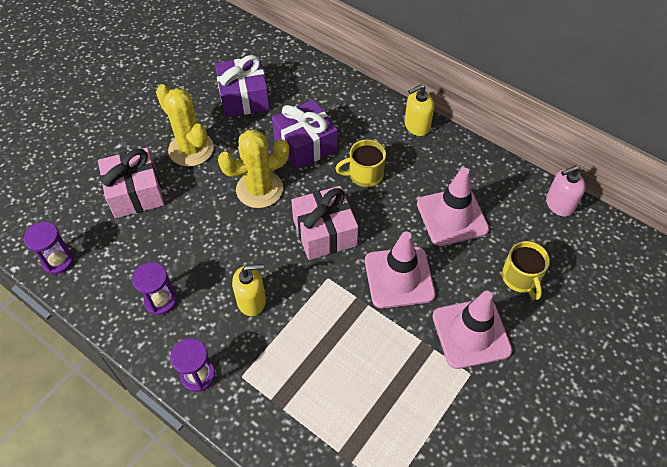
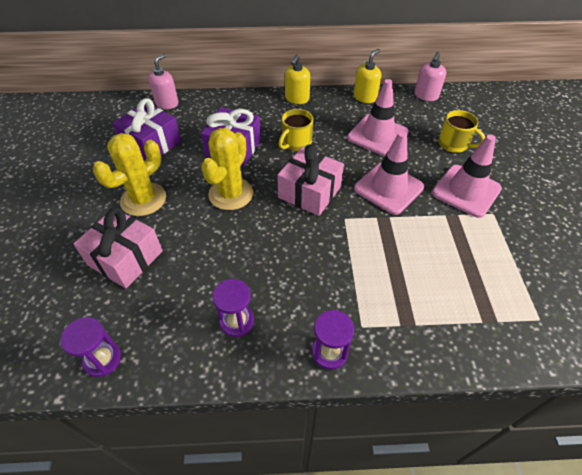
camera: 40 degrees left, 5 degrees down
yellow cactus [156,84,214,167] -> yellow cactus turned 60 degrees counterclockwise [93,133,166,216]
yellow soap dispenser [232,264,266,316] -> yellow soap dispenser moved to [354,49,381,103]
none -> pink soap dispenser [148,54,178,109]

